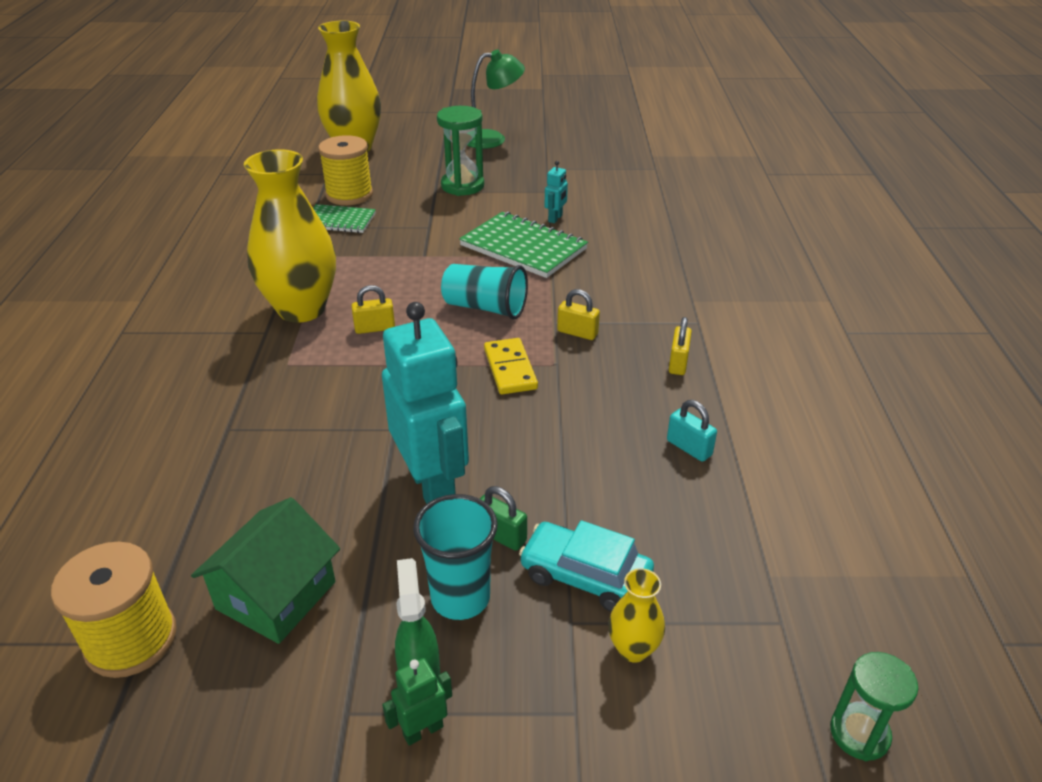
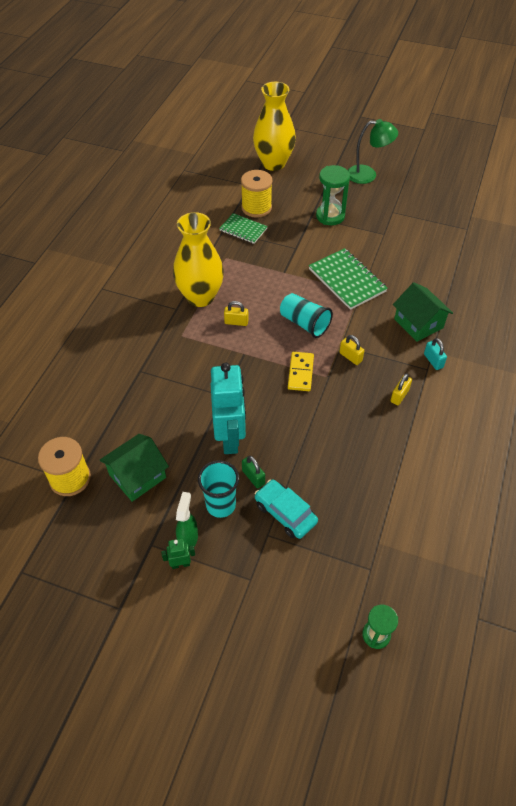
camera: 20 degrees right, 15 degrees up
turquoise robot [545,161,568,223] -> none
yellow vase [608,568,665,663] -> none
turquoise padlock [667,400,717,462] -> turquoise padlock moved to [424,338,447,370]
none -> green house [393,282,453,342]

